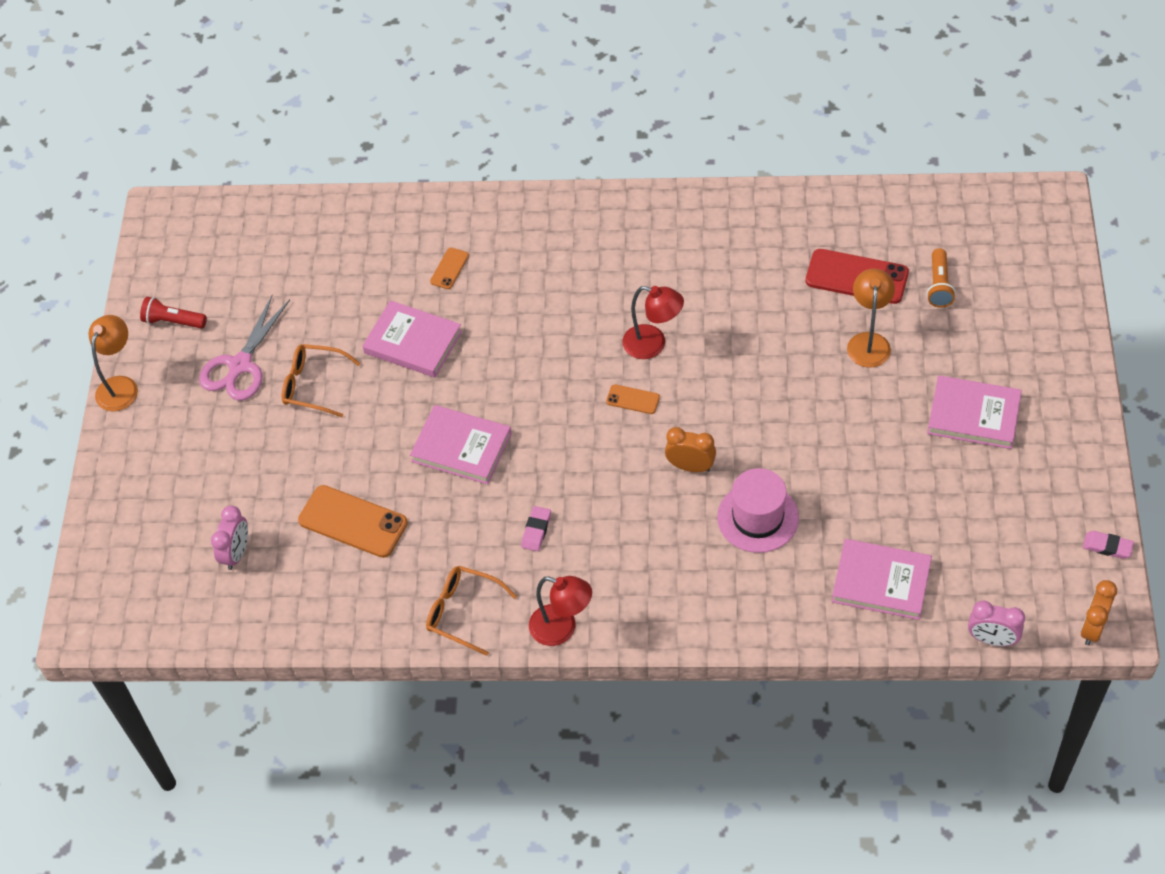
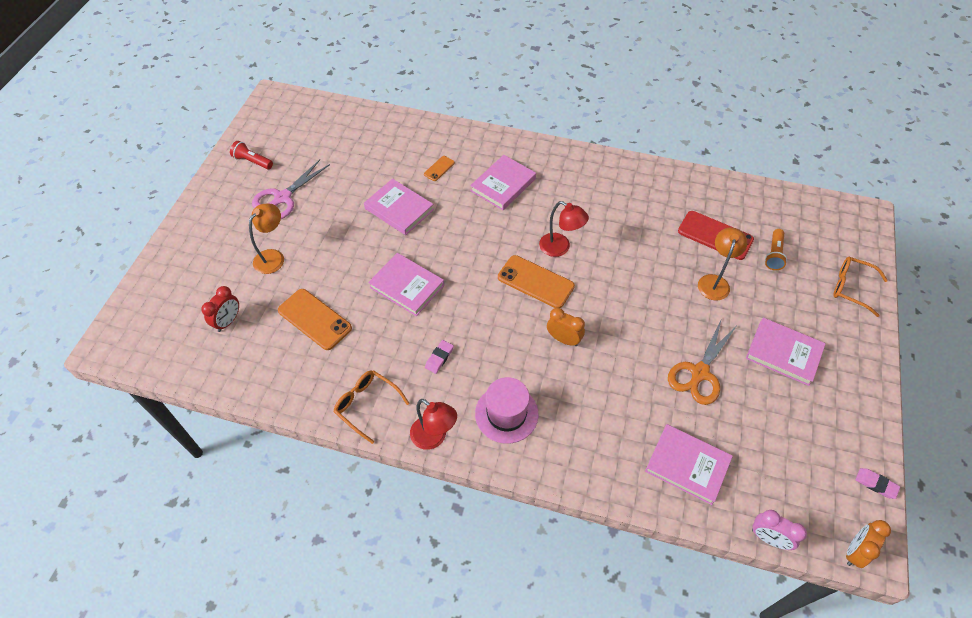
camera: 10 degrees right, 0 degrees up
orange lamp [89,315,138,412] -> orange lamp moved to [249,203,284,274]
pink clock [211,506,248,570] -> red clock [201,286,239,332]
orange glasses [282,344,361,417] -> orange glasses moved to [833,257,888,317]
orange phone [606,384,660,414] -> orange phone [498,255,575,308], size x1.98
pink hat [717,468,799,553] -> pink hat moved to [475,377,539,444]
none -> pink book [470,155,536,210]
none -> orange scissors [668,321,736,405]

